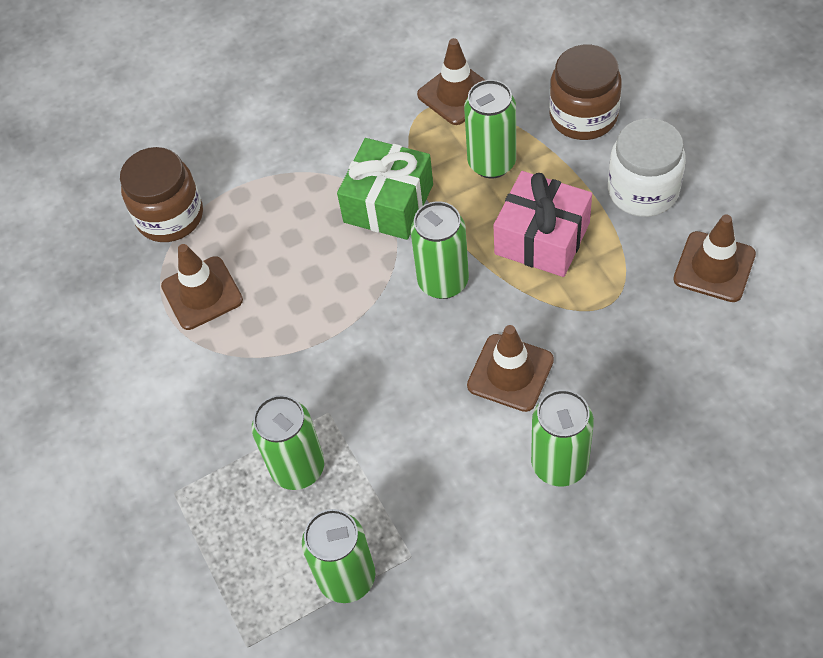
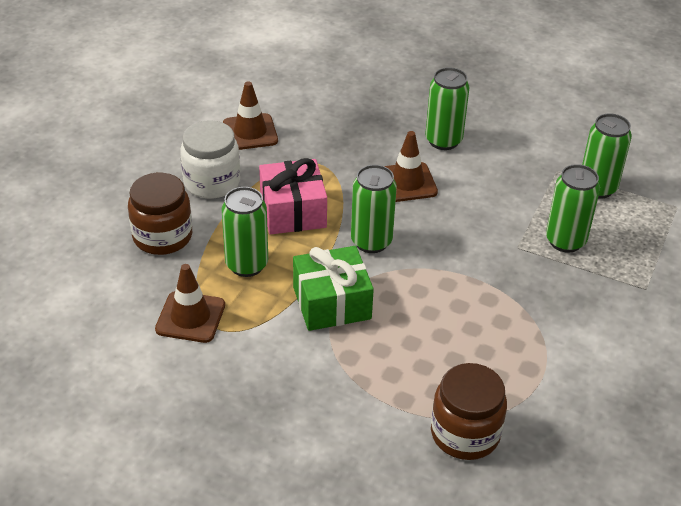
camera: 135 degrees left, 15 degrees down
brown traffic cone [161,244,243,330] -> none

